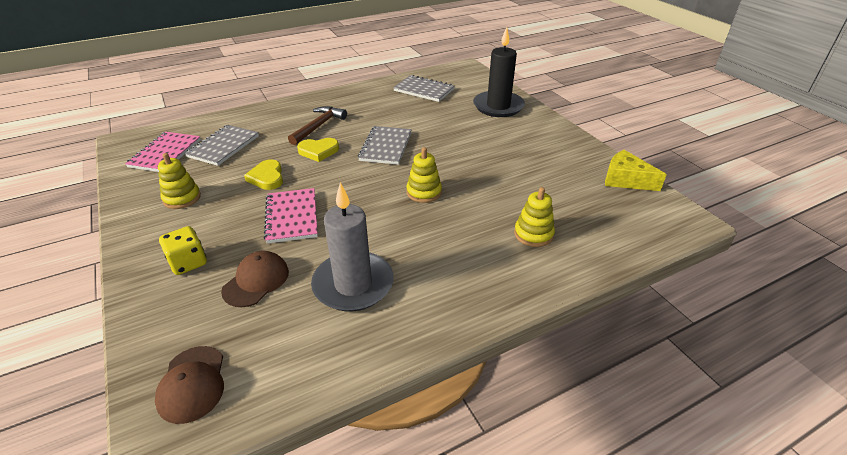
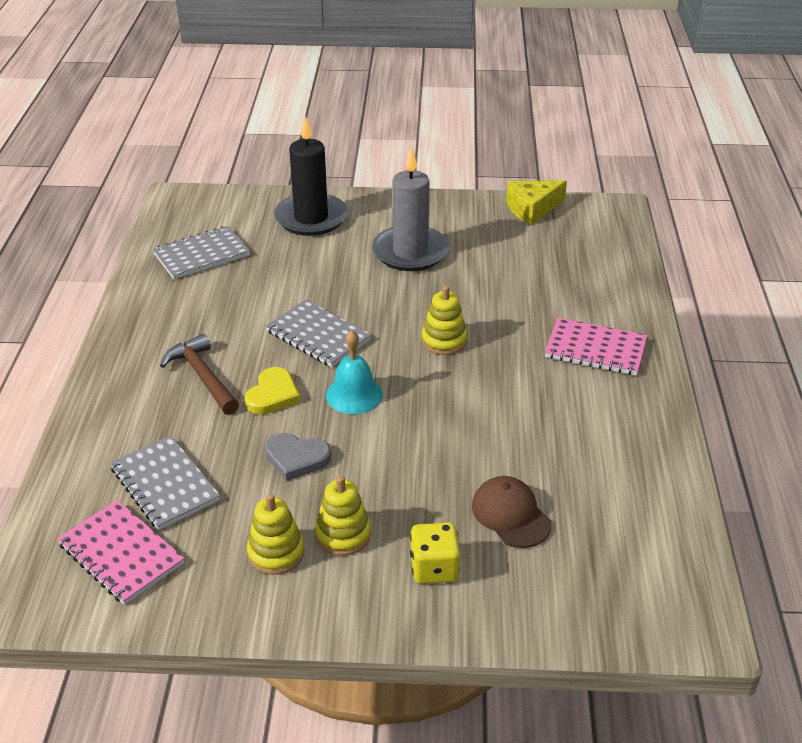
camera: 60 degrees left, 0 degrees up
brown cap [155,346,224,424] -> none
yellow heart [244,159,283,190] -> grey heart [265,433,331,481]
pink notebook [264,188,318,244] -> pink notebook moved to [545,318,647,375]
grey candle [311,182,394,312] -> grey candle moved to [372,147,449,271]
yellow stacking toy [514,187,555,247] -> yellow stacking toy moved to [315,476,371,556]
none -> turquoise bell [326,330,383,414]

